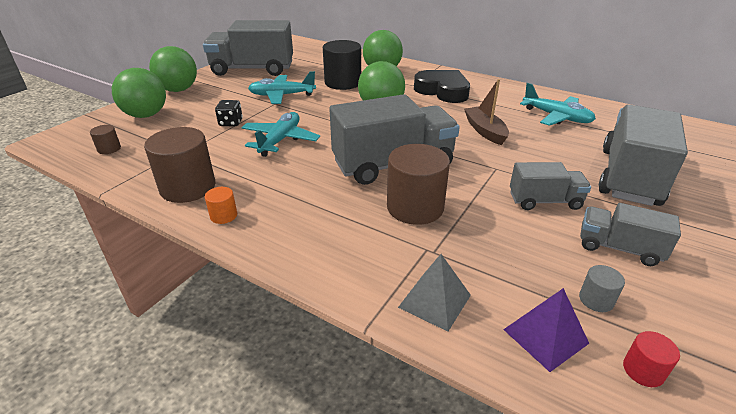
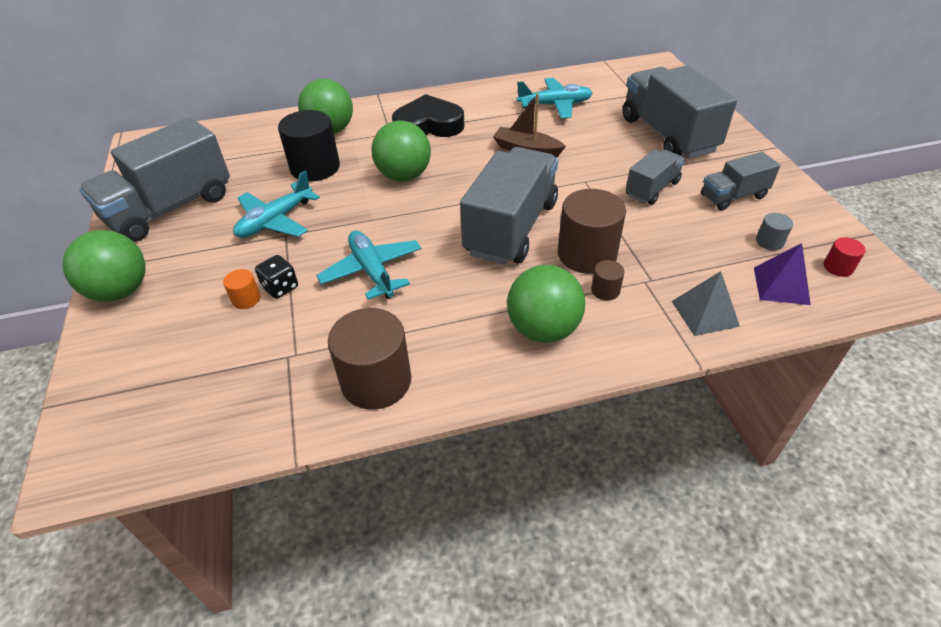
camera: 45 degrees left, 10 degrees up
brown cylinder [90,125,121,154] -> brown cylinder moved to [591,260,625,300]
green ball [112,68,166,118] -> green ball moved to [507,265,586,343]
orange cylinder [205,187,237,224] -> orange cylinder moved to [223,269,261,309]

